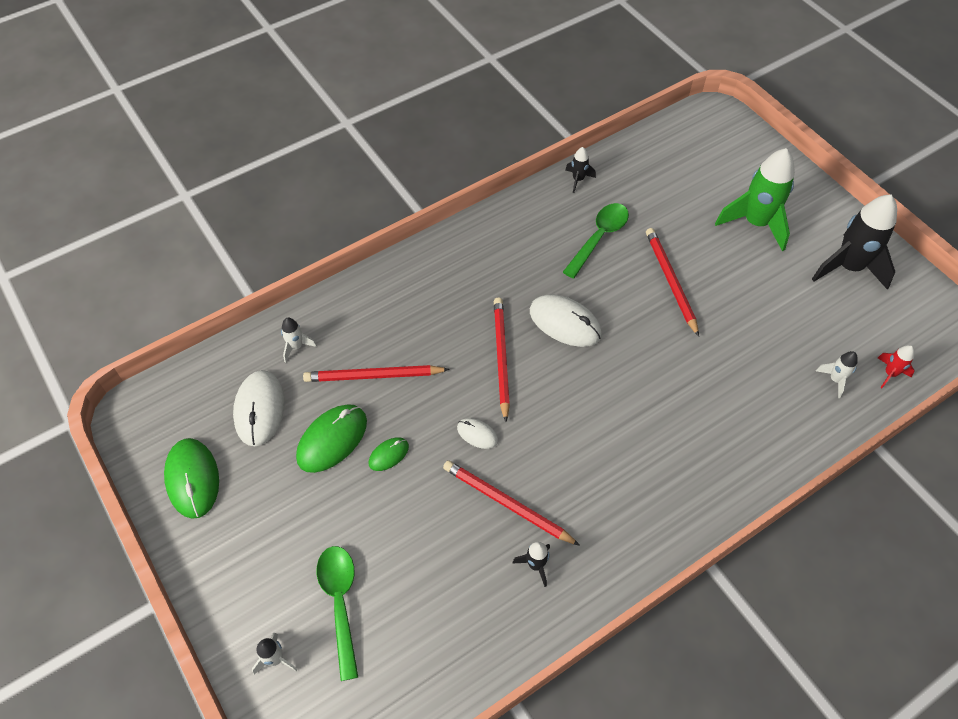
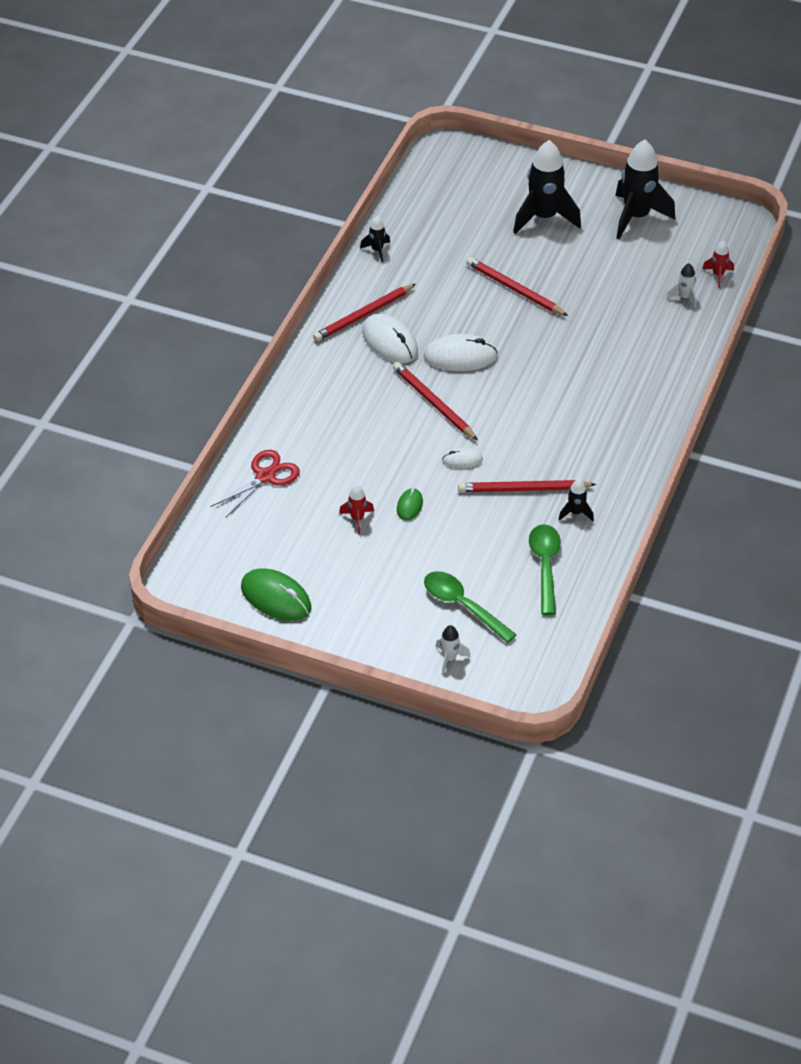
camera: 35 degrees left, 10 degrees down
white mouse [233,370,285,446] -> white mouse moved to [362,314,418,363]
white rocket [281,317,317,362] -> red scissors [211,450,300,518]
green mouse [296,404,367,473] -> red rocket [339,485,374,534]
red pencil [303,365,450,382] -> red pencil moved to [313,284,416,342]
green spoon [563,203,629,278] -> green spoon moved to [529,524,561,615]
green rocket [715,148,795,251] -> black rocket [513,140,581,234]

